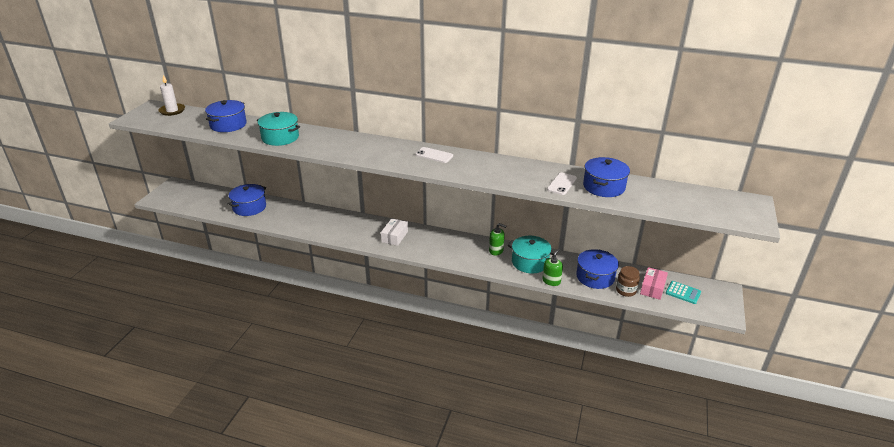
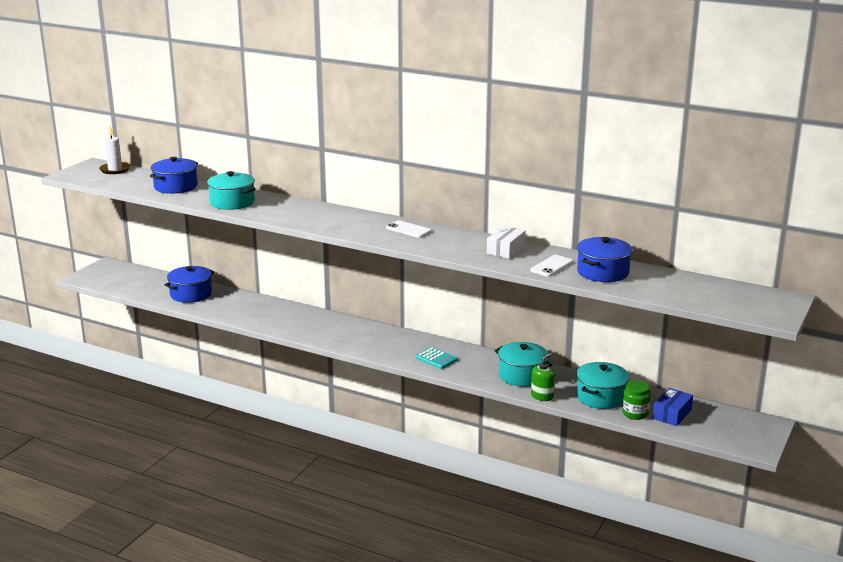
camera: 10 degrees right, 10 degrees down
white box [381,218,408,246] -> white box moved to [487,226,526,259]
green soap dispenser [489,223,506,255] -> none
blue pot [576,249,619,289] -> turquoise pot [576,362,629,409]
brown jar [616,266,640,297] -> green jar [622,380,651,420]
pink box [640,267,668,300] -> blue box [653,388,693,426]
turquoise calculator [666,281,701,304] -> turquoise calculator moved to [416,347,458,369]

